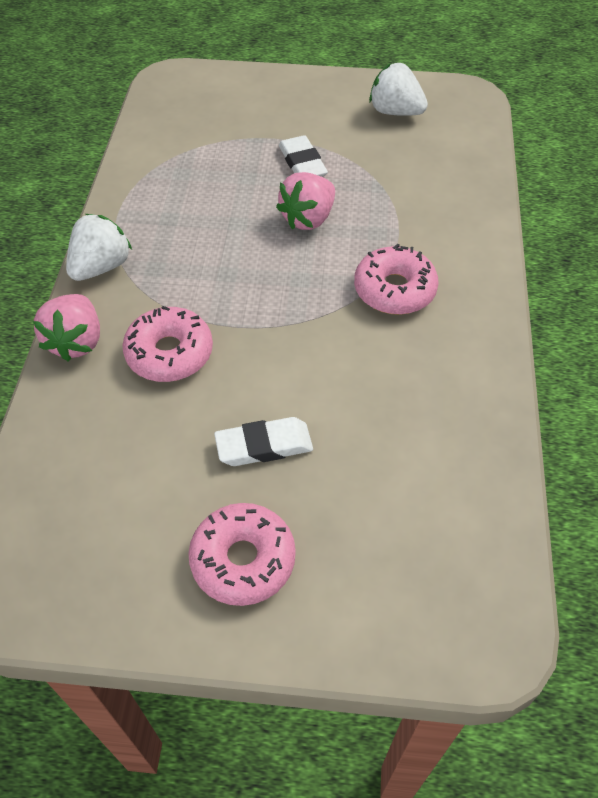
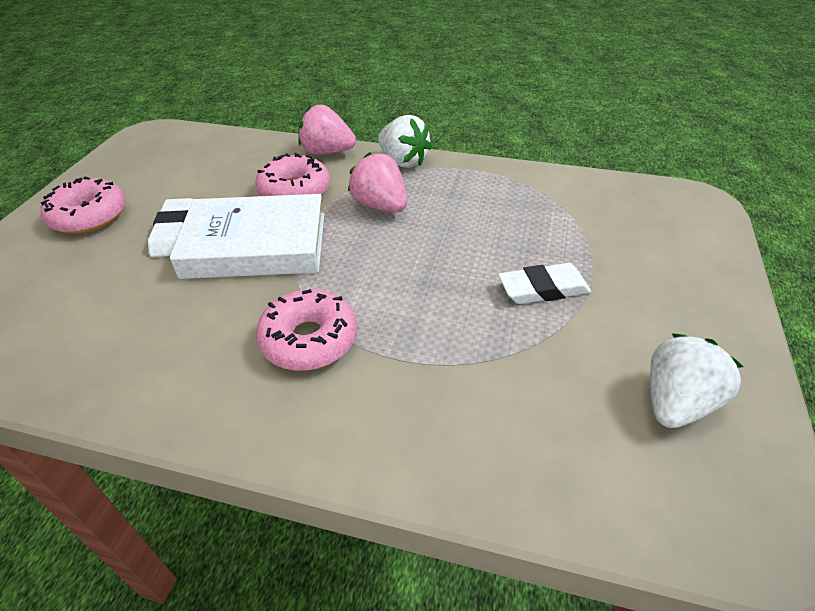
camera: 100 degrees right, 10 degrees down
pink strawberry [276,172,335,230] -> pink strawberry moved to [348,152,407,212]
none -> white book [170,194,324,279]

